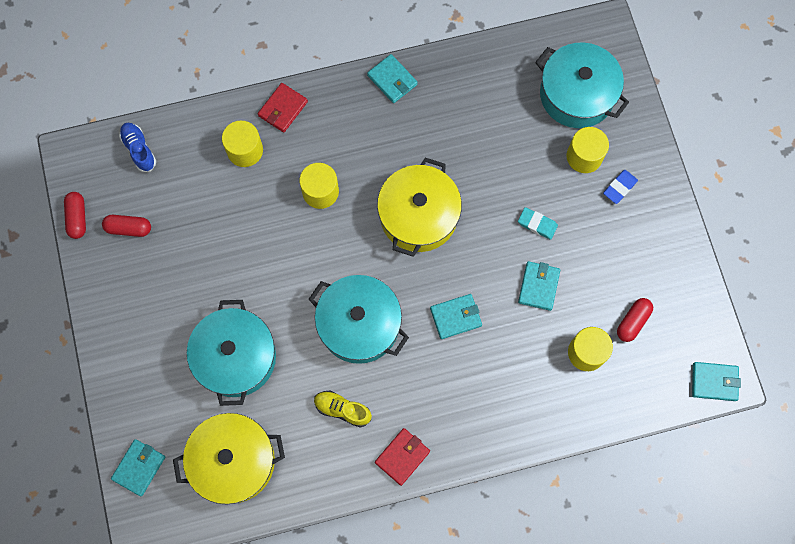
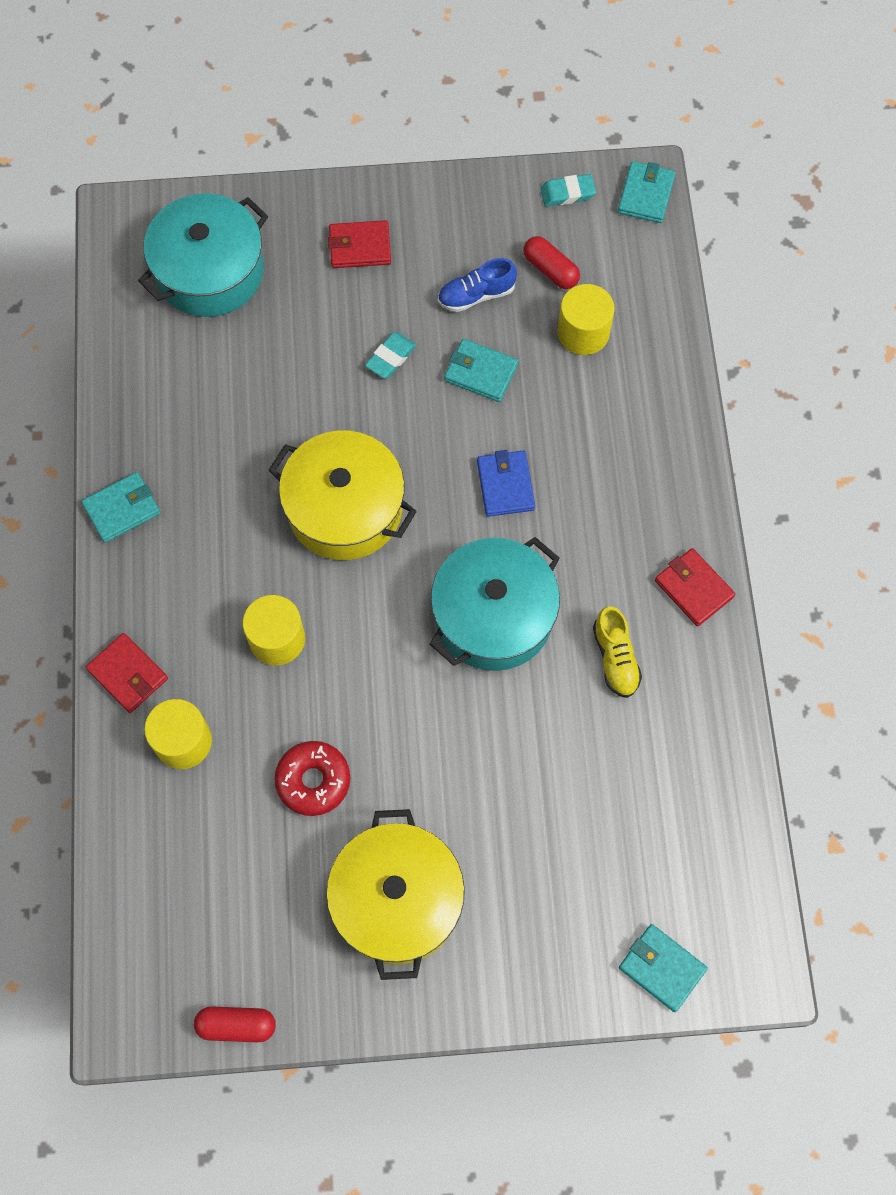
camera: 80 degrees left, 5 degrees down
red capsule [102,215,151,237] -> none
blue shoe [119,123,156,172] -> blue shoe moved to [438,258,517,312]
yellow pot [173,413,285,504] -> yellow pot moved to [326,809,465,980]
turquoise pot [187,300,276,406] -> none
yellow shoe [314,391,372,427] -> yellow shoe turned 45 degrees counterclockwise [593,607,642,698]
turquoise wallet [430,294,482,339] -> blue wallet [477,450,535,517]
yellow cylinder [567,127,609,173] -> none
blue eraser [603,170,638,204] -> red wallet [328,220,391,268]
none -> red donut [274,741,350,816]
none -> turquoise eraser [540,174,596,206]

